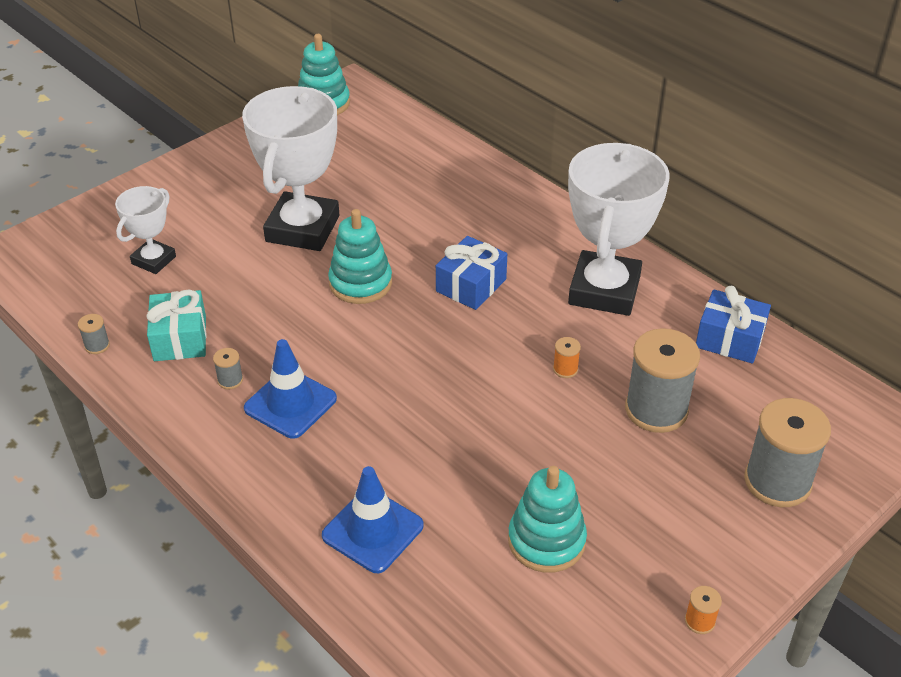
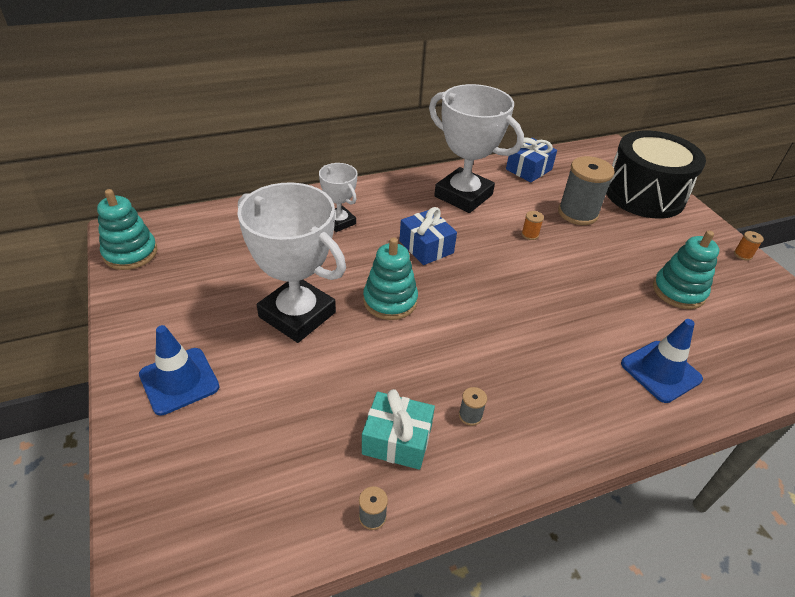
camera: 70 degrees left, 0 degrees up
white trophy [115,186,176,274] -> white trophy moved to [319,163,357,232]
blue traffic cone [244,339,337,439] -> blue traffic cone moved to [139,325,219,415]
grey spool [744,398,831,507] -> black drum [606,131,706,219]

